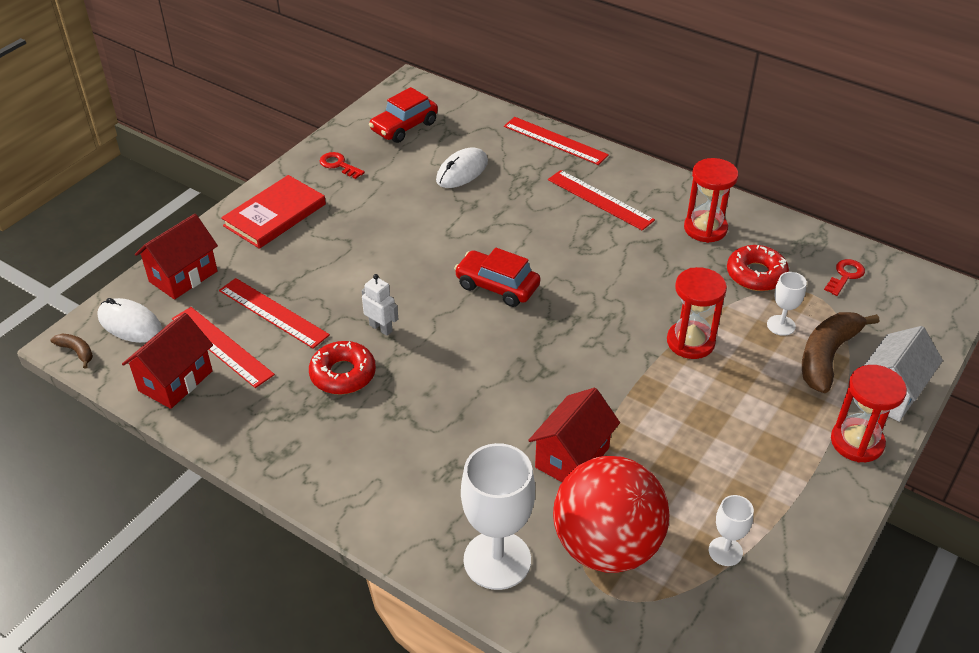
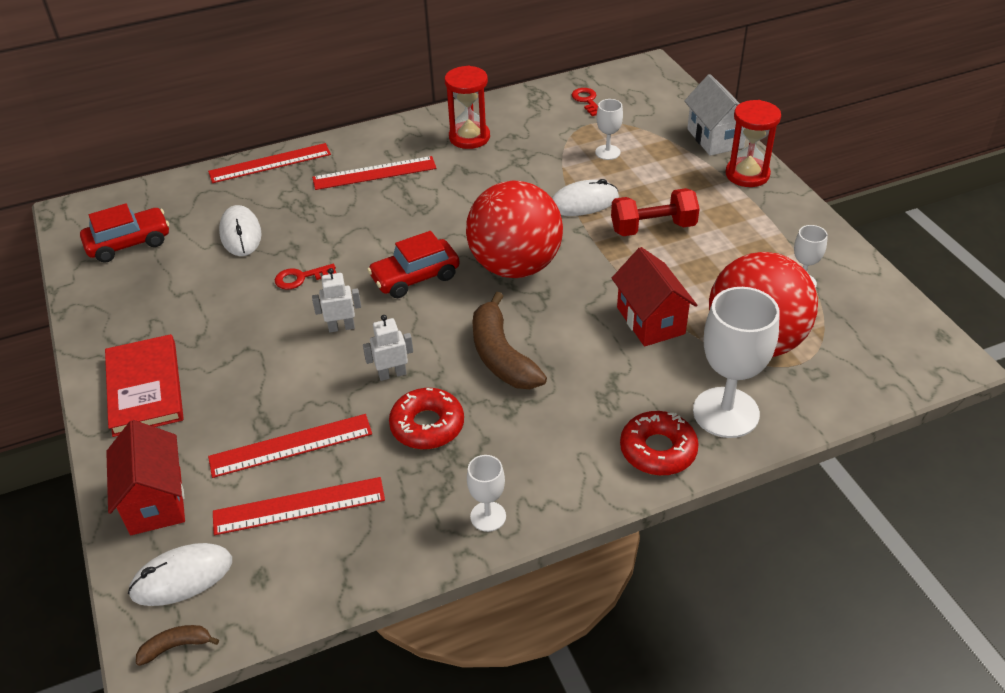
camera: 55 degrees left, 0 degrees up
red house [122,313,213,409] -> none
red key [320,152,365,179] -> red key moved to [275,264,336,290]
red car [369,87,438,143] -> red car turned 105 degrees counterclockwise [80,203,169,263]
red hourglass [667,267,727,359] -> white mouse [552,179,619,216]
red donut [727,245,789,291] -> red donut moved to [620,411,699,476]
brown banana [802,312,879,393] -> brown banana moved to [472,292,547,389]
none -> white robot [312,268,361,332]
none -> red ball [466,181,563,278]
none -> white goblet [467,455,506,532]
none -> red dumbbell [611,188,700,236]

